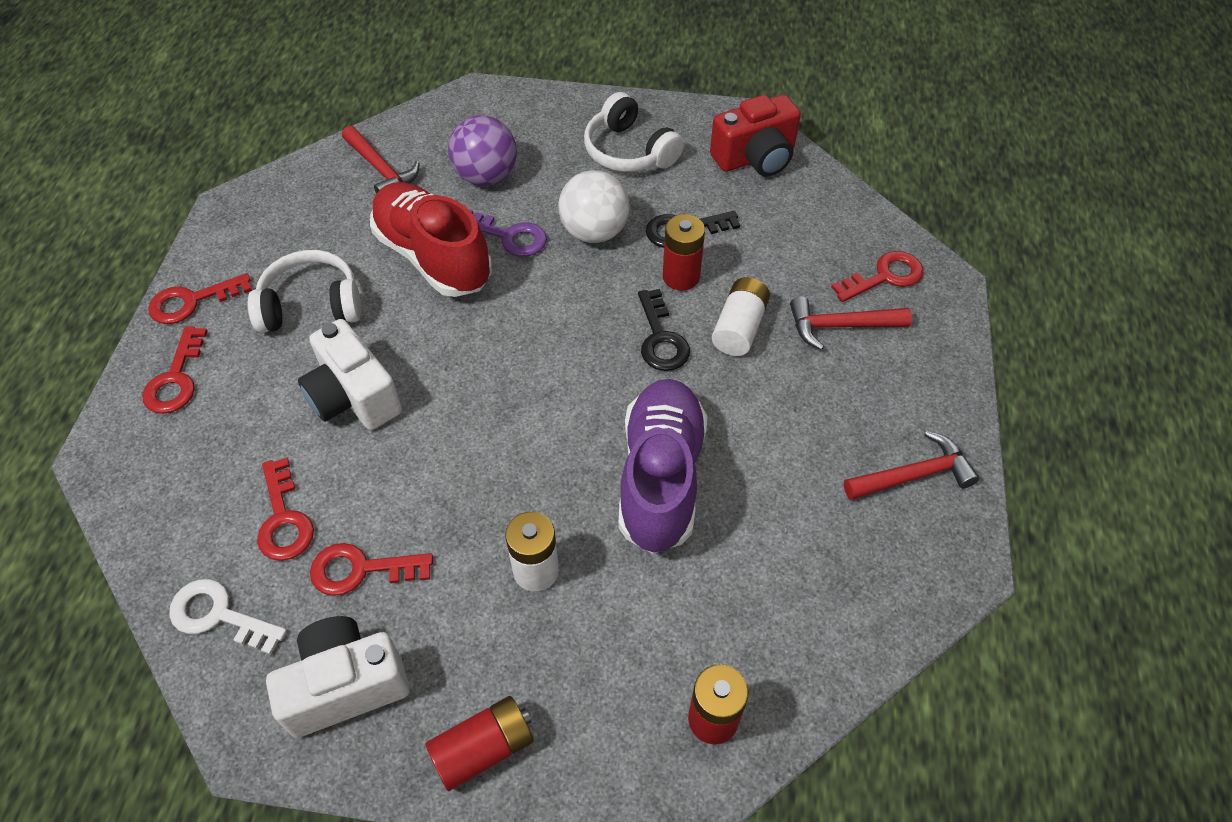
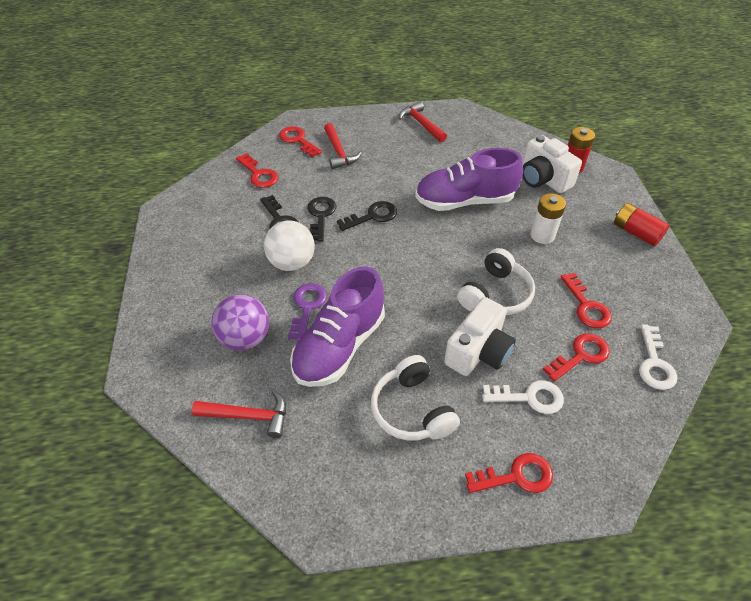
camera: 105 degrees left, 5 degrees down
red key [148,273,252,324] -> red key moved to [236,153,278,188]
white camera [266,616,409,738] -> white camera moved to [523,135,582,193]
red hammer [342,126,420,194] -> red hammer turned 60 degrees clockwise [192,390,286,438]
red shoe [370,182,492,297] -> purple shoe [290,266,385,387]
white headphones [584,92,684,172] -> white headphones moved to [457,248,535,315]
red battery [663,214,705,290] -> black key [307,197,336,242]
red camera [710,94,801,177] -> none
white battery [712,277,770,356] -> none
none -> white key [482,380,564,414]

